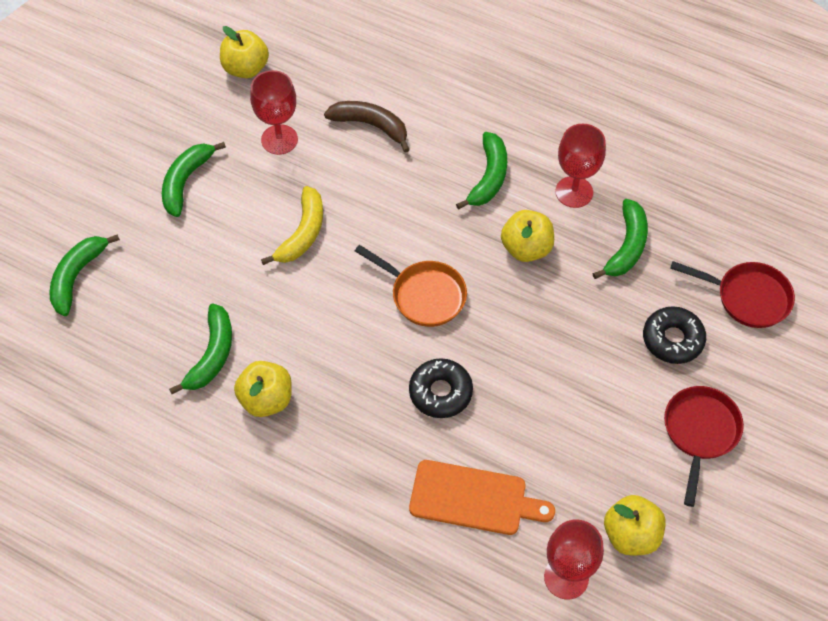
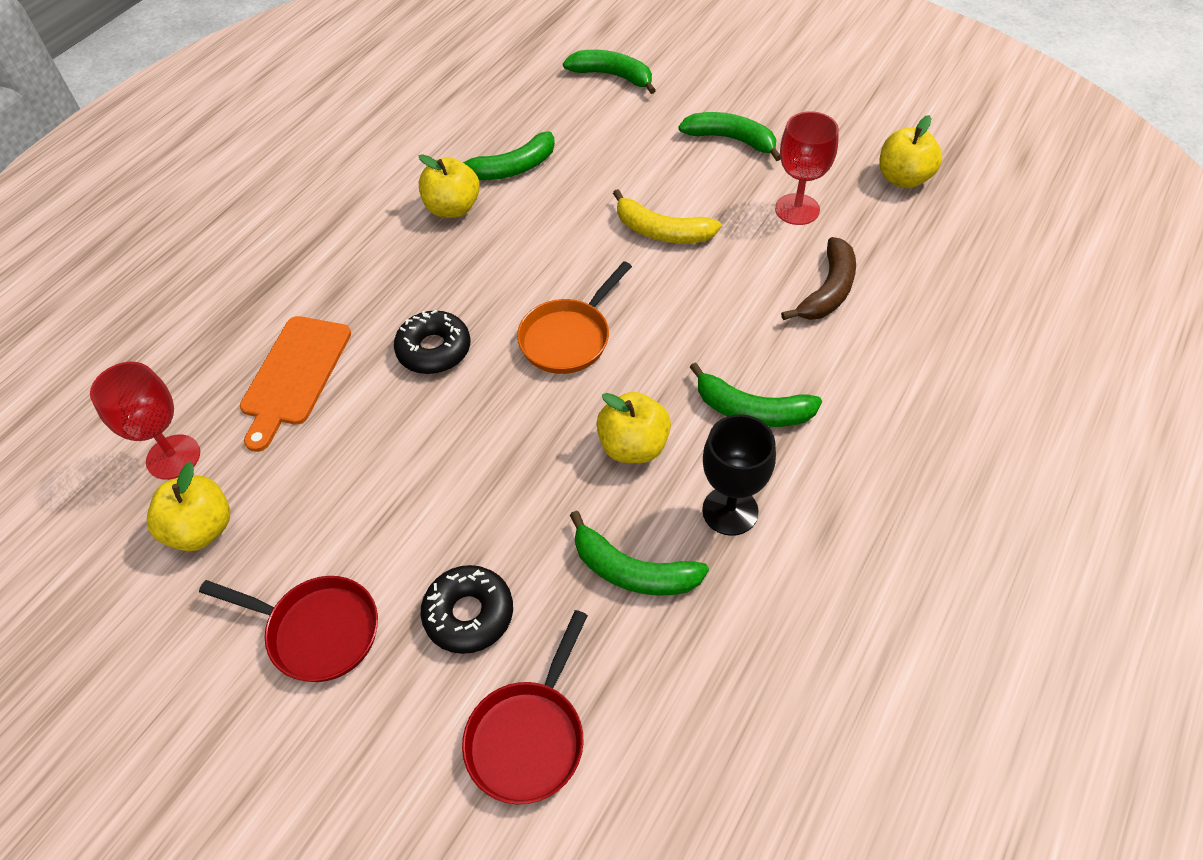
camera: 95 degrees right, 5 degrees down
green banana [169,304,232,394] -> green banana turned 45 degrees counterclockwise [463,131,555,180]
red goblet [555,124,606,208] -> black goblet [702,414,776,536]

